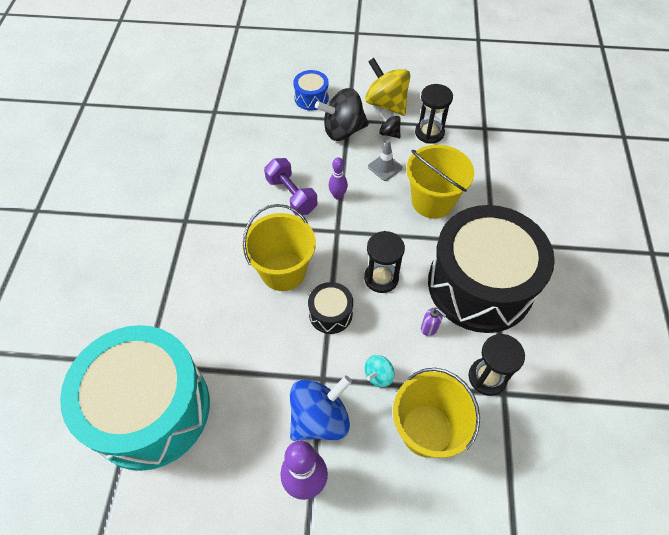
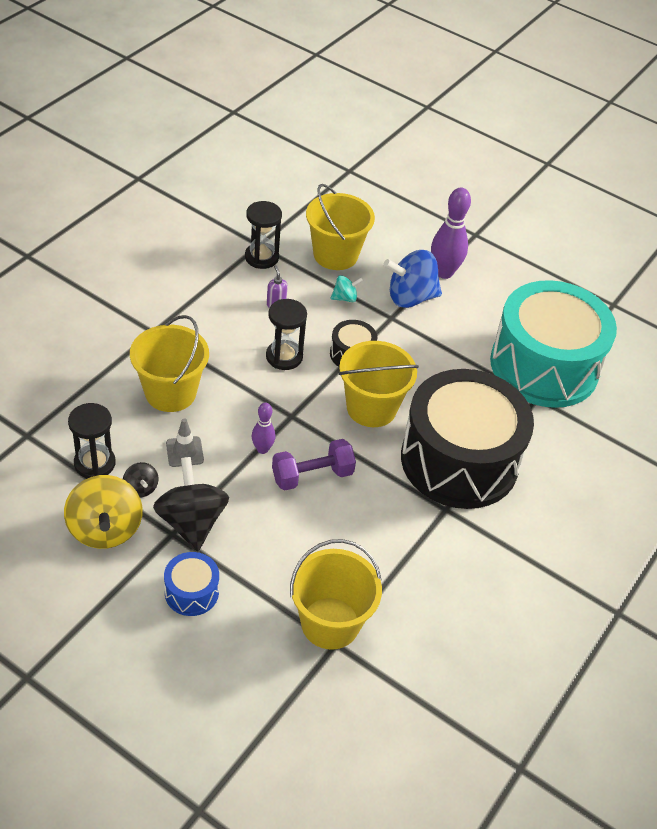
camera: 155 degrees left, 10 degrees down
purple dumbbell [264,158,317,216] -> purple dumbbell turned 75 degrees clockwise [272,439,356,491]
black spinning top [315,88,369,141] -> black spinning top turned 120 degrees counterclockwise [153,457,229,552]
black drum [428,205,555,333] -> black drum moved to [401,369,534,509]
none -> yellow bucket [290,539,382,650]

